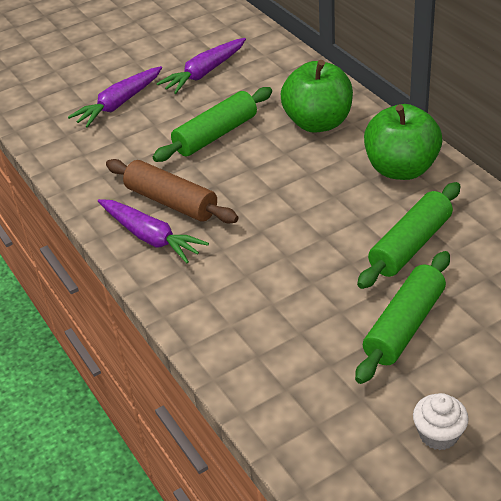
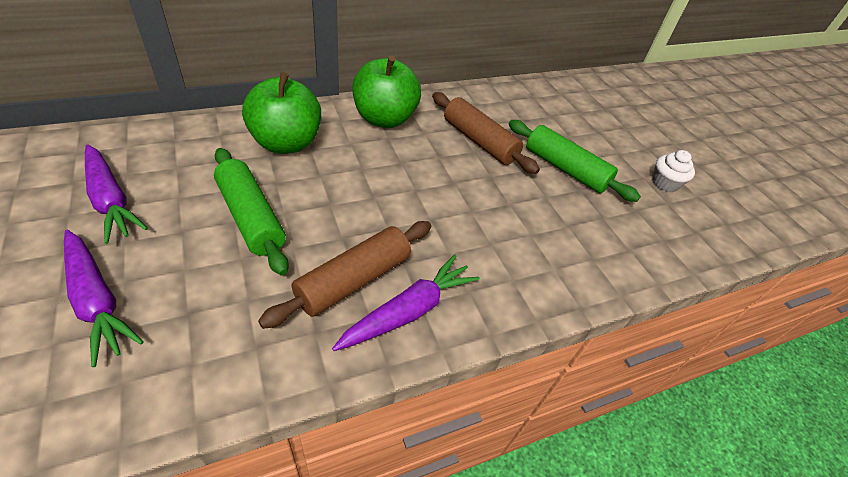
camera: 90 degrees left, 5 degrees up
green rolling pin [357,182,460,289] -> brown rolling pin [432,92,540,174]

